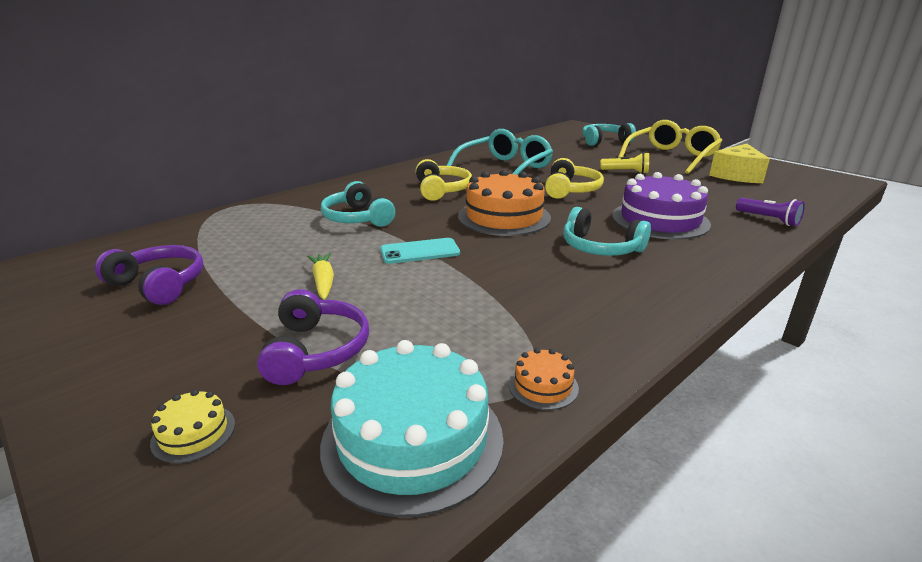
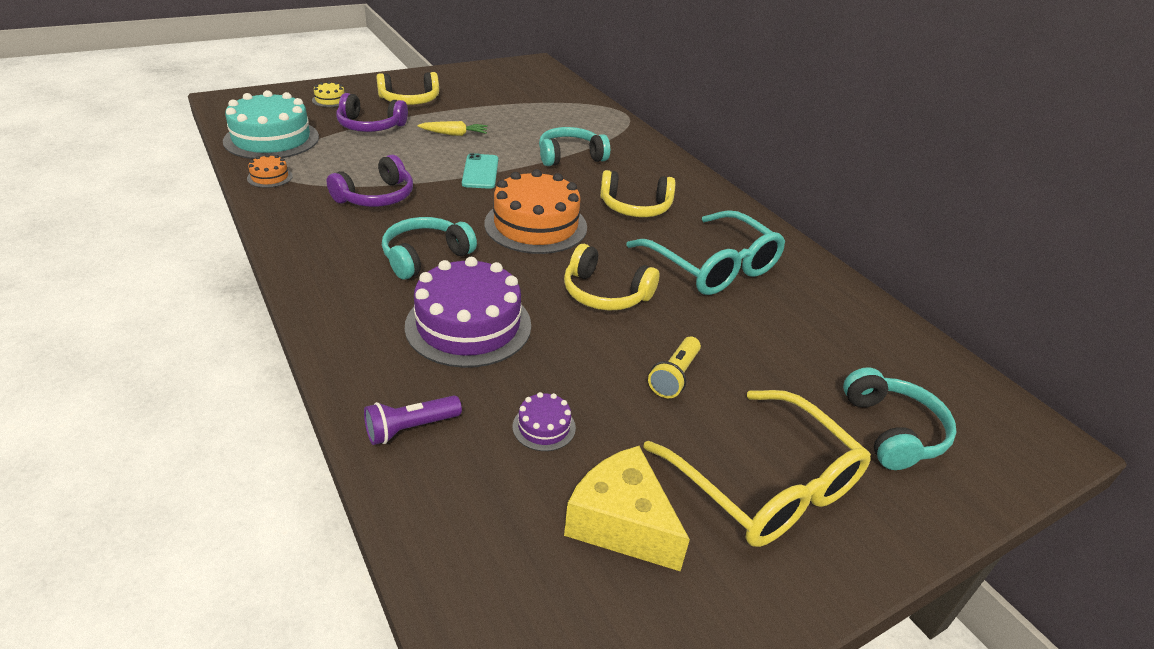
camera: 100 degrees right, 10 degrees up
purple headphones [95,245,203,305] -> purple headphones moved to [327,155,413,207]
none -> yellow headphones [376,72,439,105]
none -> purple cake [513,392,576,451]

